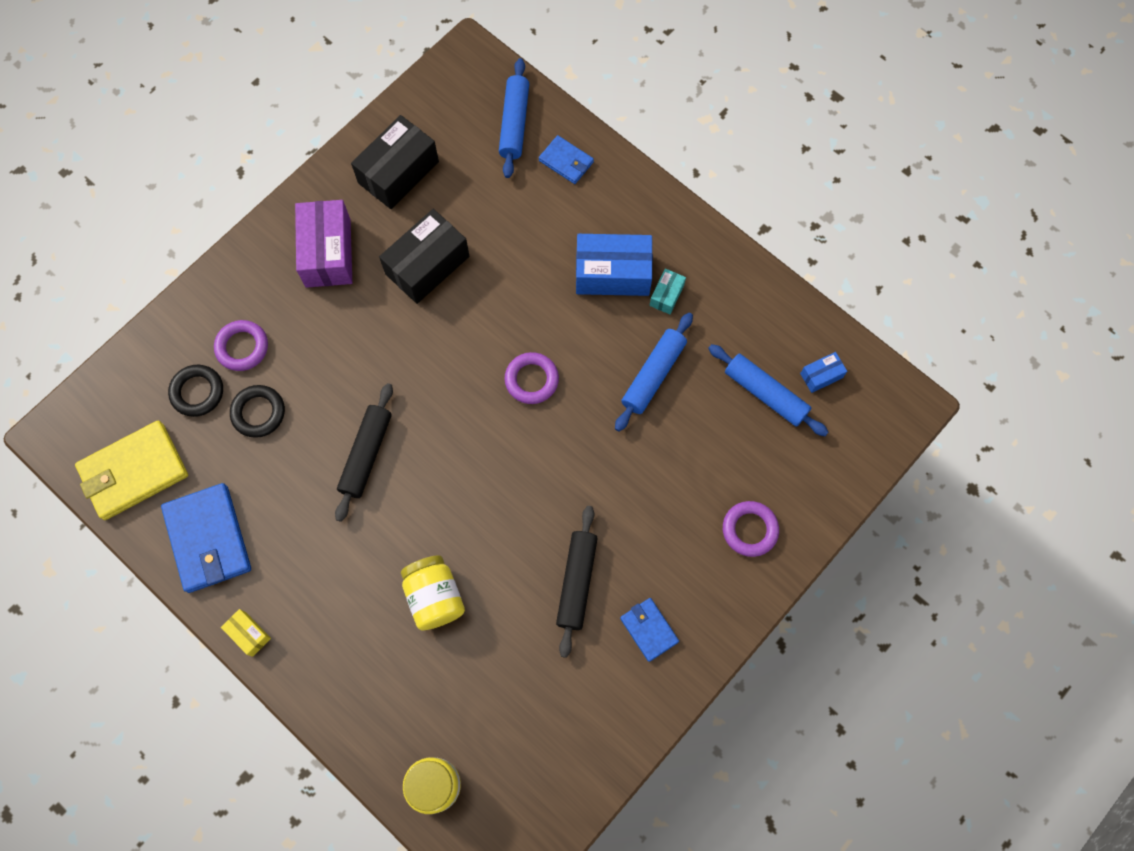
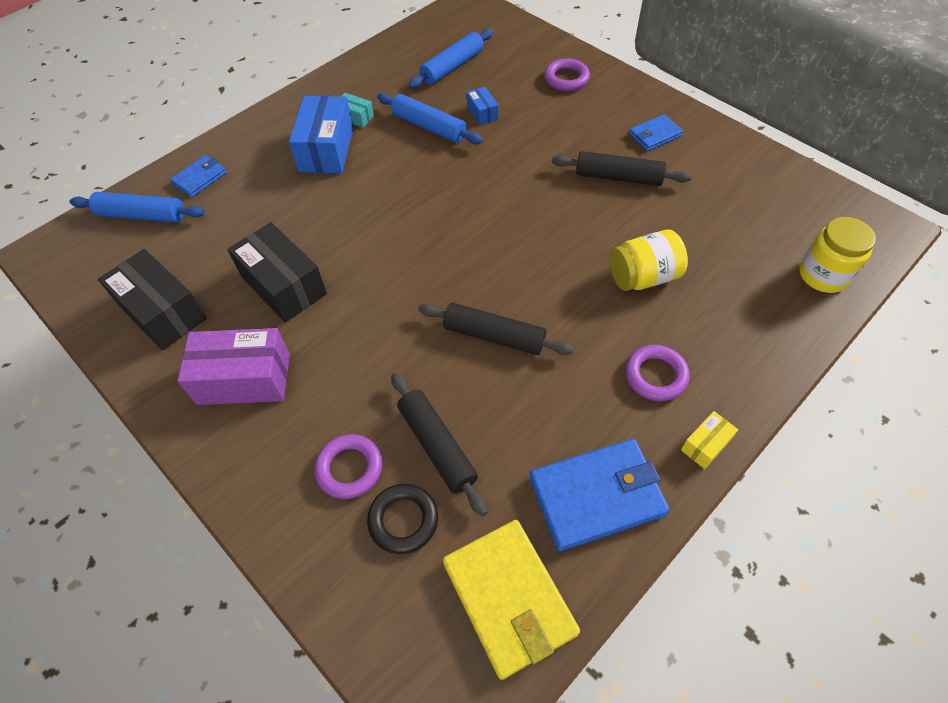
camera: 85 degrees left, 15 degrees down
black ring [230,385,285,438] -> black rolling pin [391,373,487,516]
purple ring [504,352,559,404] -> purple ring moved to [625,345,690,401]
blue box [800,352,847,393] -> blue box moved to [467,87,498,125]

